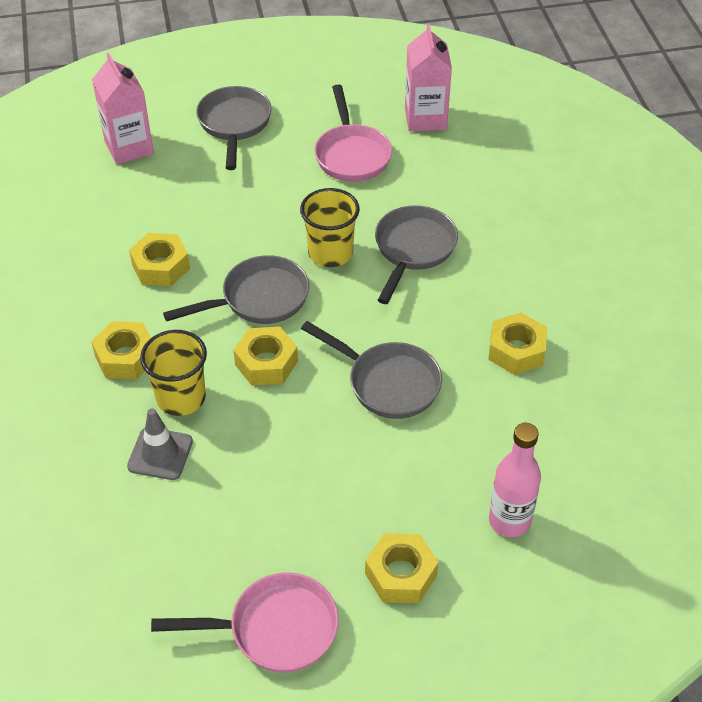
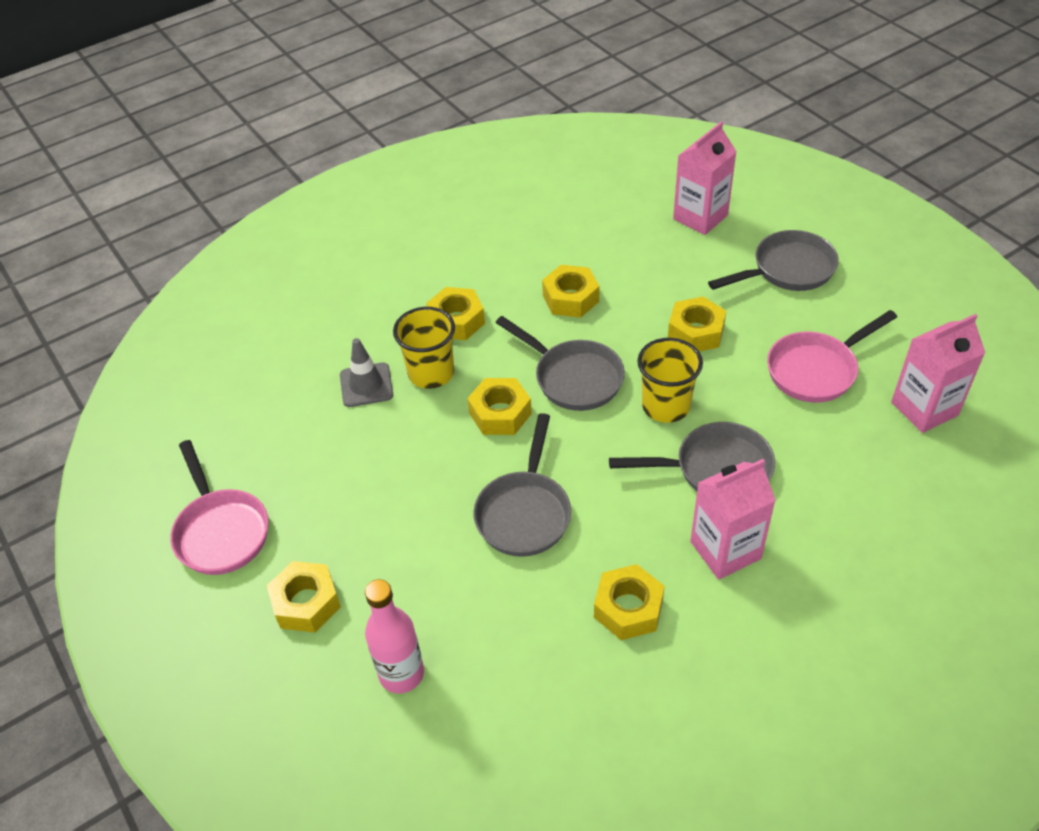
camera: 70 degrees right, 0 degrees up
none -> yellow nut [668,296,726,352]
none -> pink carton [690,459,776,580]

